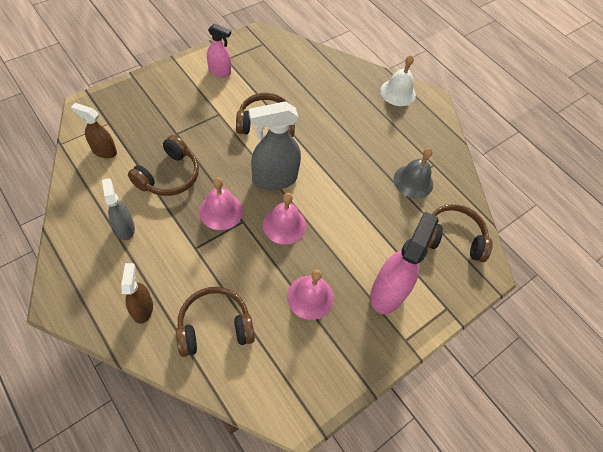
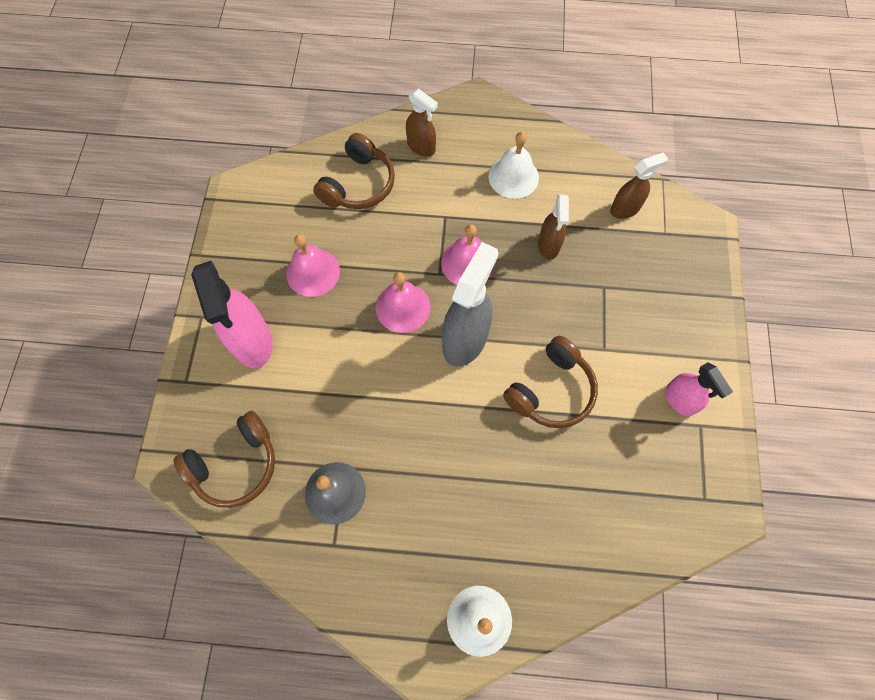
camera: 140 degrees right, 10 degrees up
grey spray bottle [102,178,135,240] -> white bell [488,132,539,199]
brown headphones [128,135,199,196] -> brown spray bottle [538,195,569,260]
pink spray bottle [207,24,231,77] -> pink spray bottle turned 90 degrees counterclockwise [665,362,733,416]

